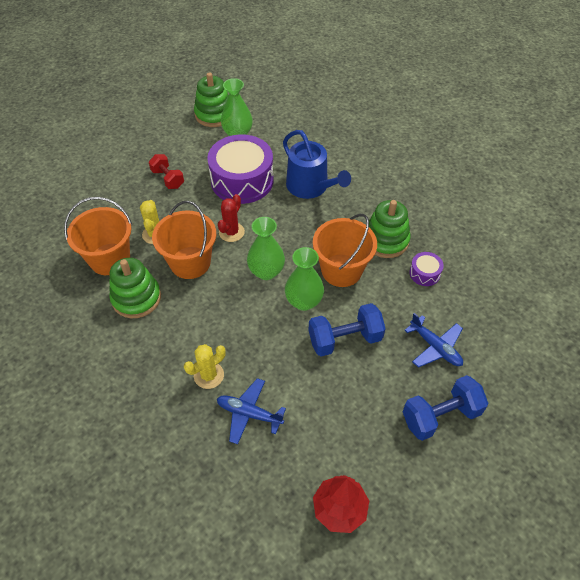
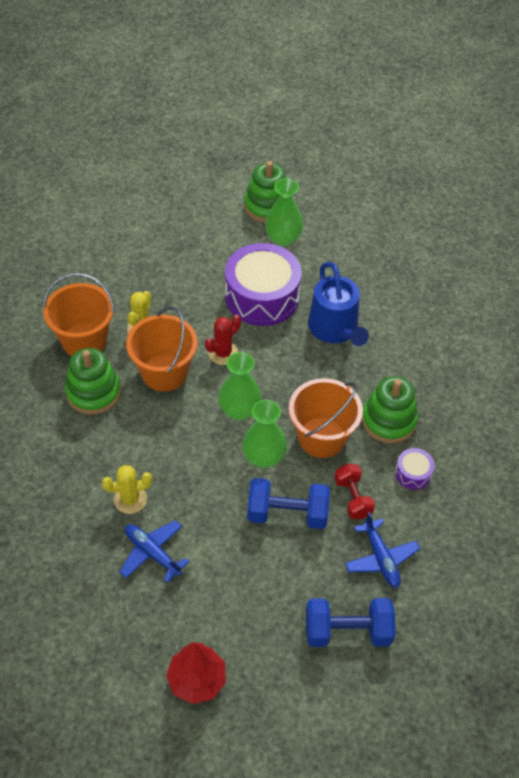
camera: 20 degrees right, 0 degrees up
red dumbbell [149,154,184,189] -> red dumbbell moved to [334,464,375,519]

